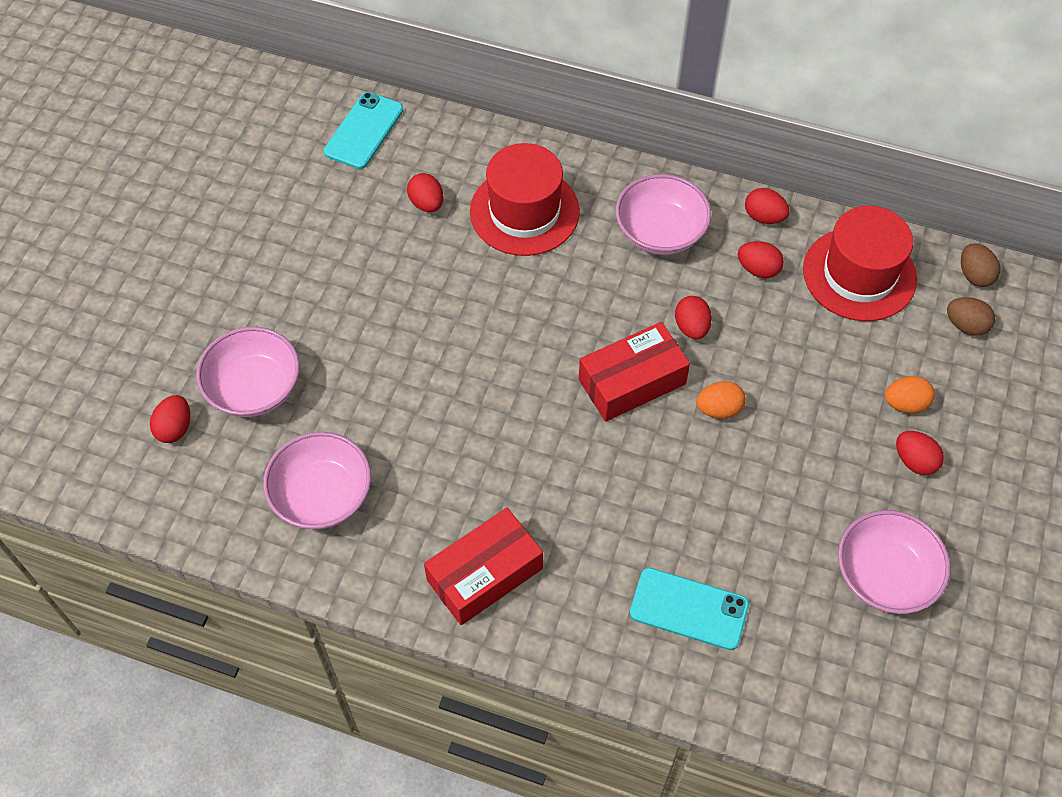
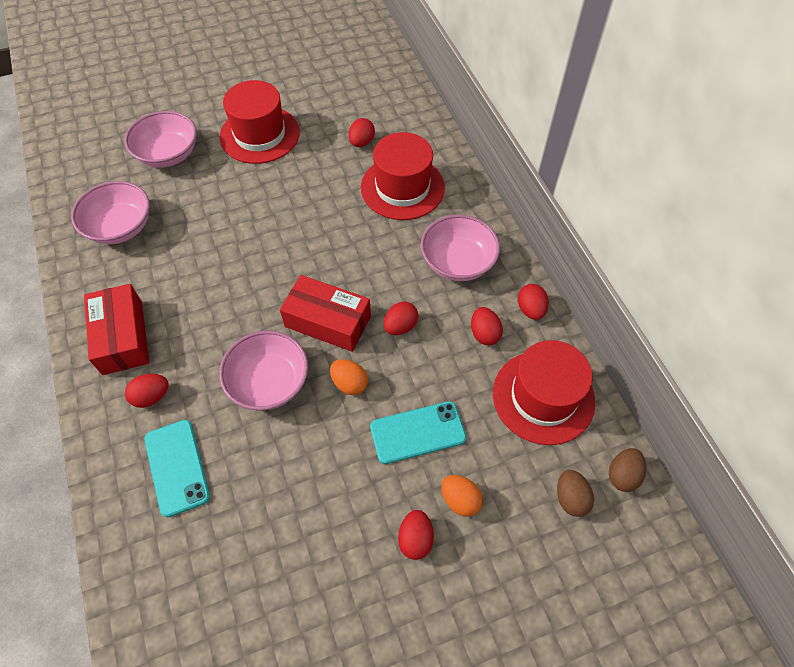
camera: 50 degrees right, 0 degrees up
red egg [150,395,190,443] -> red egg moved to [125,374,169,408]
turquoise phone [324,92,403,169] -> turquoise phone moved to [370,401,466,464]
red box [424,508,543,625] -> red box turned 60 degrees clockwise [84,284,149,375]
pink bowl [838,510,951,614] -> pink bowl moved to [219,331,308,410]
none -> red hat [220,80,300,164]

